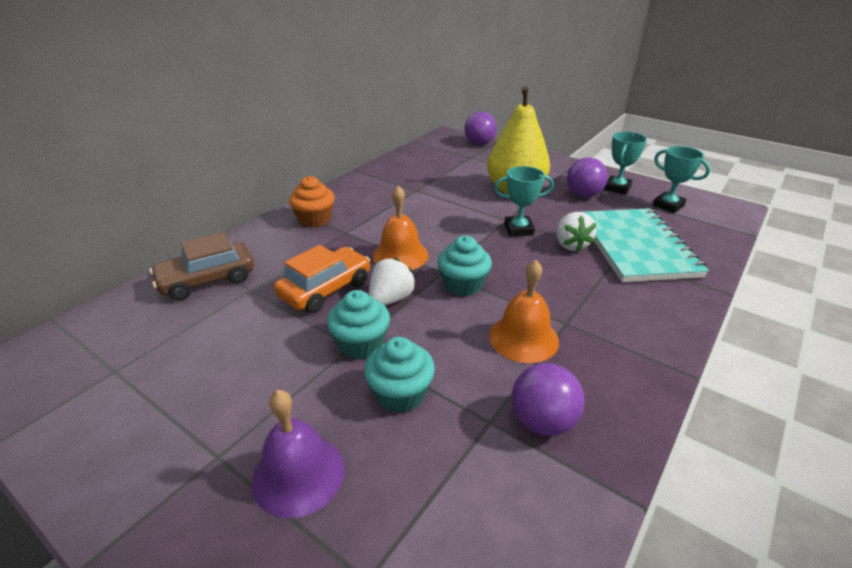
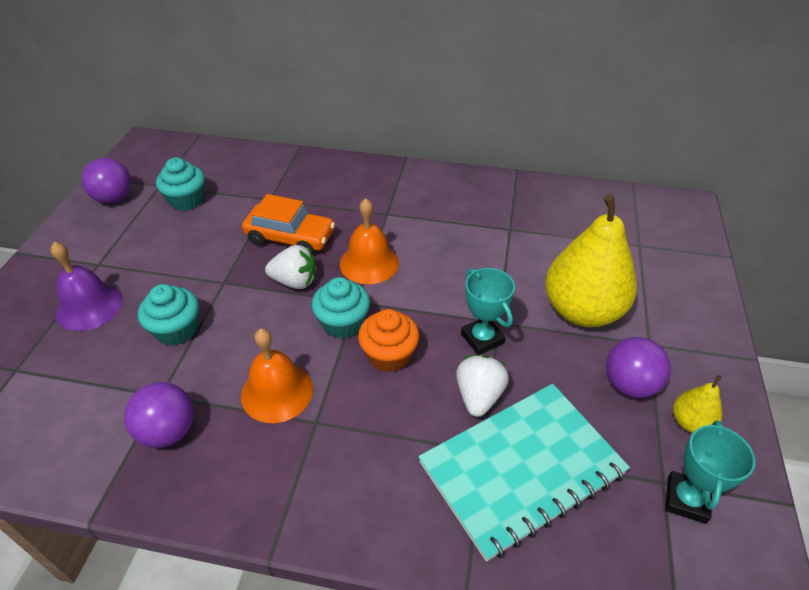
camera: 65 degrees right, 10 degrees up
brown car [150,232,254,300] -> none
orange cupcake [289,176,335,227] -> orange cupcake moved to [358,309,419,372]
turquoise cupcake [327,290,390,359] -> turquoise cupcake moved to [156,157,205,211]
purple ball [465,112,497,145] -> purple ball moved to [81,158,131,204]
white strawberry [556,212,596,252] -> white strawberry turned 135 degrees clockwise [456,355,509,417]
turquoise trophy [604,132,647,195] -> yellow pear [673,375,722,433]

